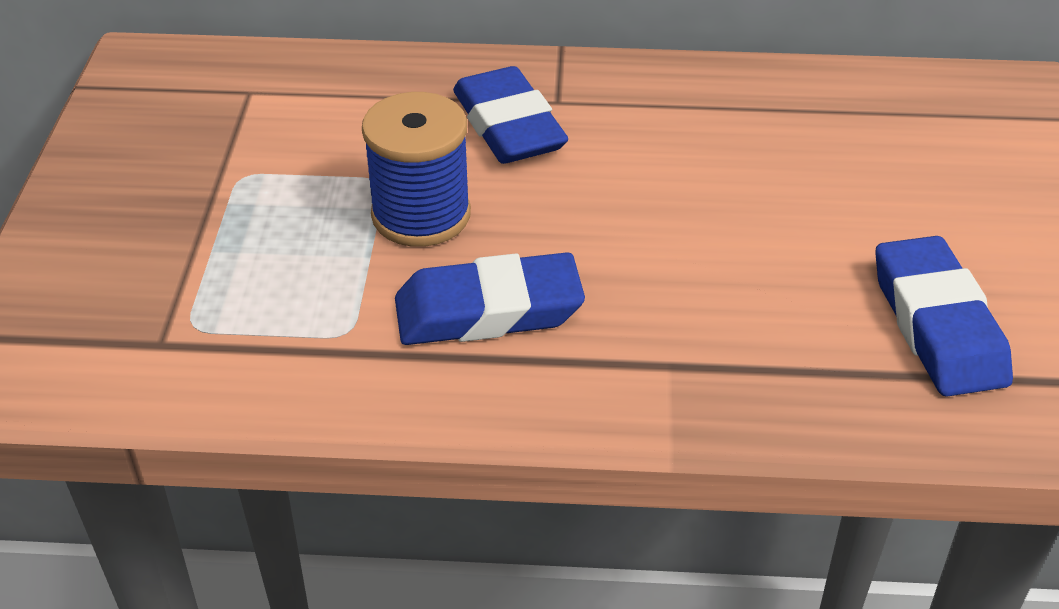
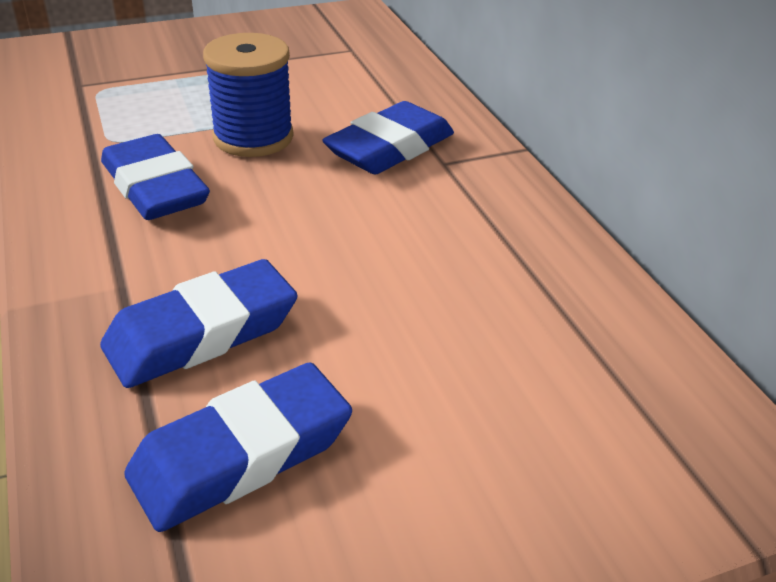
camera: 65 degrees right, 5 degrees down
none -> blue eraser [100,259,297,388]

